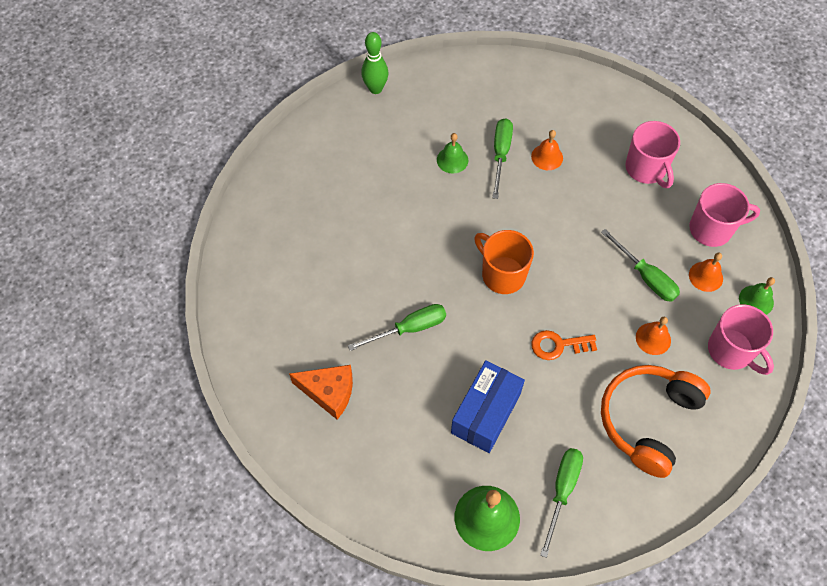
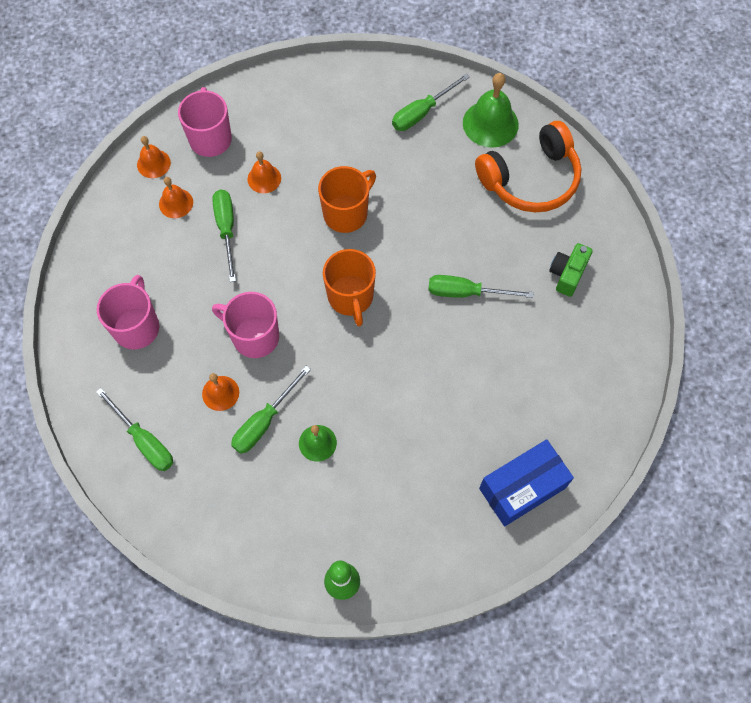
camera: 150 degrees left, 5 degrees up
orange cheese [289,365,353,420] -> green camera [549,243,593,297]
blue box [451,360,525,453] -> blue box moved to [479,439,574,526]
orange key [531,330,597,360] -> orange mug [318,166,376,233]
orange headphones [601,365,710,478] -> orange headphones moved to [475,121,581,212]
pink mug [689,183,760,247] -> pink mug moved to [212,292,279,358]
green bell [739,277,775,315] -> orange bell [137,136,171,178]
none -> green screwdriver [96,388,173,471]

